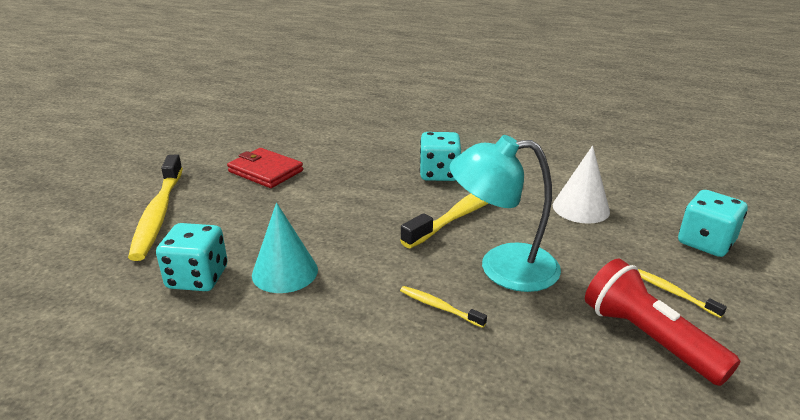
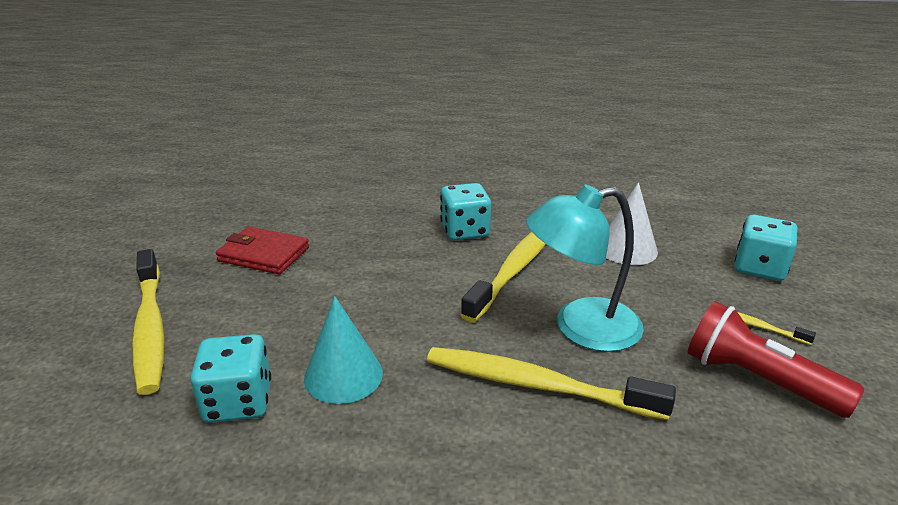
camera: 15 degrees left, 0 degrees up
yellow toothbrush [400,286,487,328] -> yellow toothbrush [427,347,676,420], size x2.23

